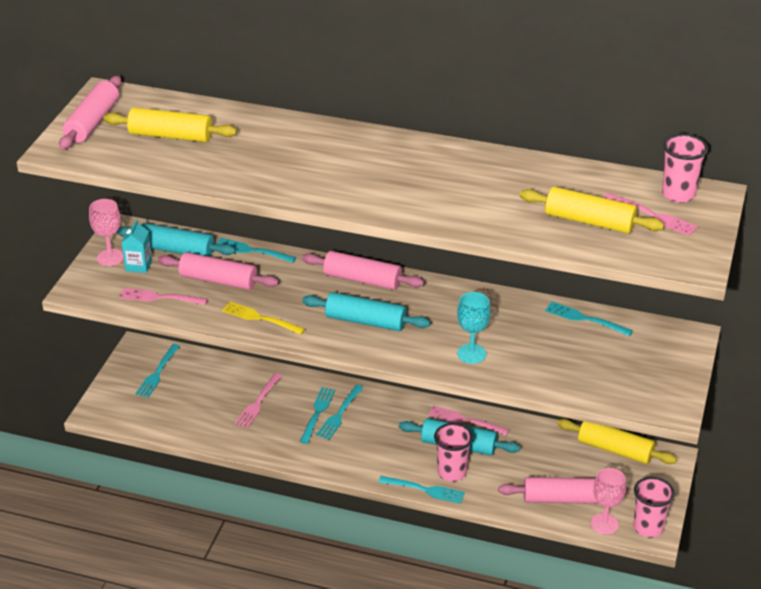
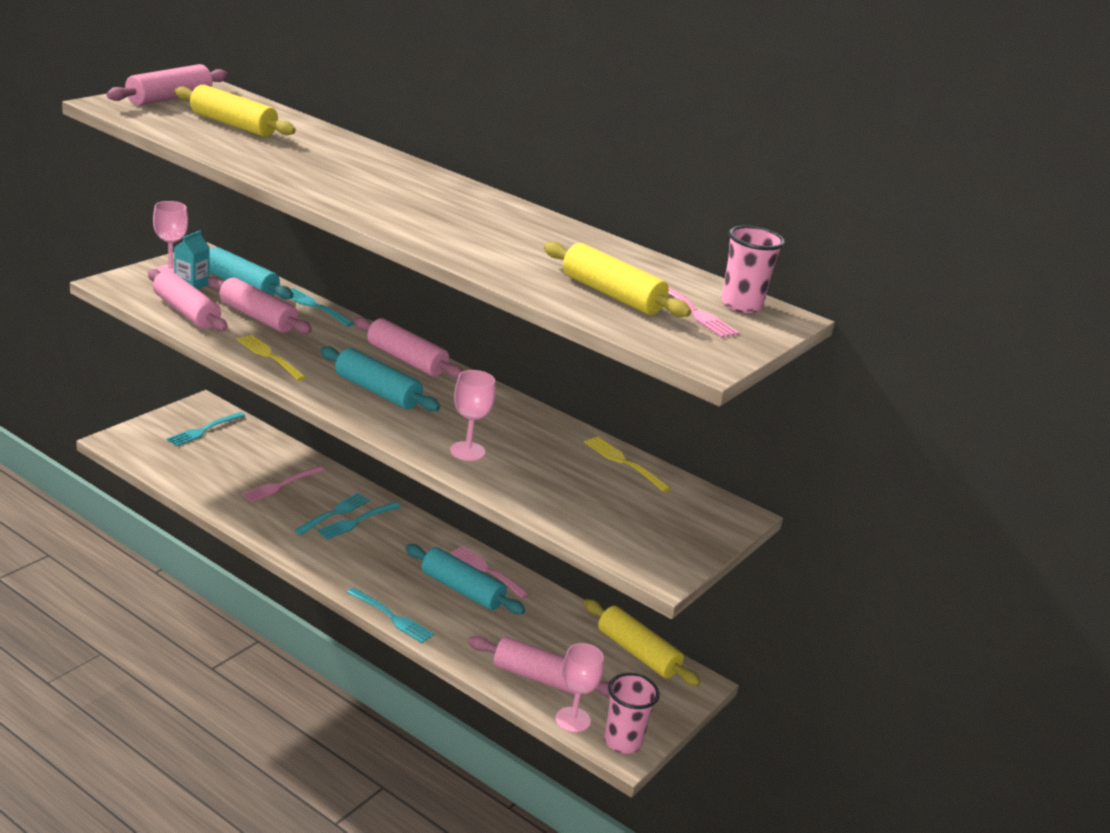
camera: 15 degrees right, 10 degrees down
pink fork [119,288,208,305] -> pink rolling pin [148,269,228,332]
pink cup [434,423,473,482] -> none
turquoise goblet [457,292,491,364] -> pink goblet [450,370,495,461]
turquoise fork [545,301,633,336] -> yellow fork [584,436,671,492]

